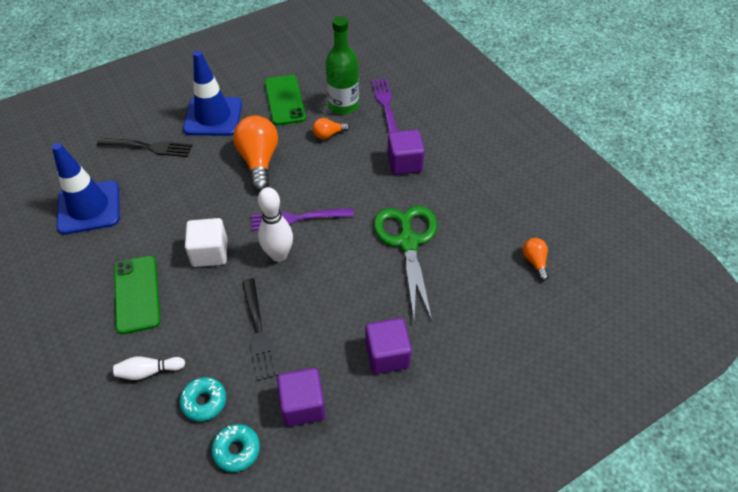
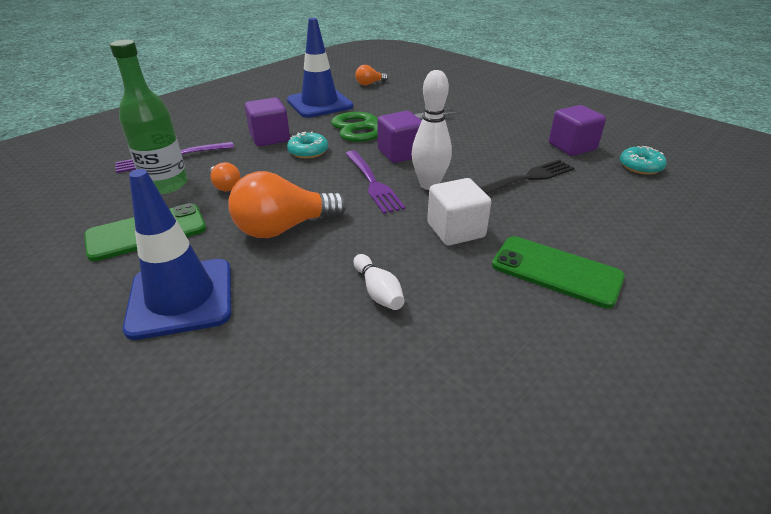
camera: 105 degrees left, 15 degrees down
blue traffic cone [52,143,120,235] -> blue traffic cone moved to [287,18,353,118]
black fork [97,138,192,157] -> none
white bowling pin [113,357,185,380] -> white bowling pin moved to [353,254,405,310]
green phone [114,256,161,334] -> green phone turned 60 degrees clockwise [492,236,625,308]
turquoise donut [180,377,226,422] -> turquoise donut moved to [287,132,328,158]
purple cube [365,318,412,374] -> purple cube moved to [377,111,422,163]

